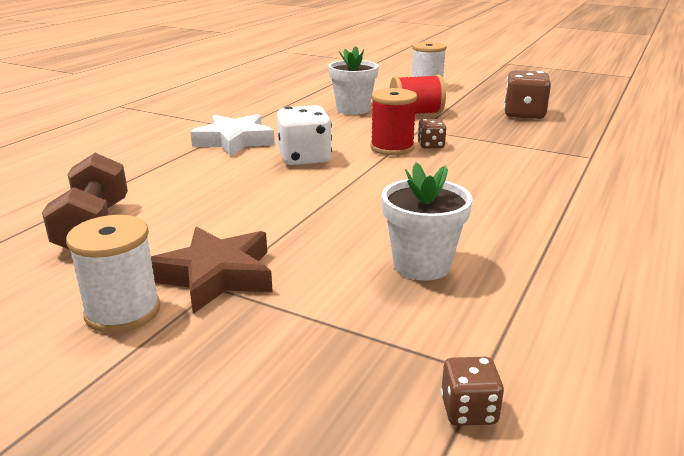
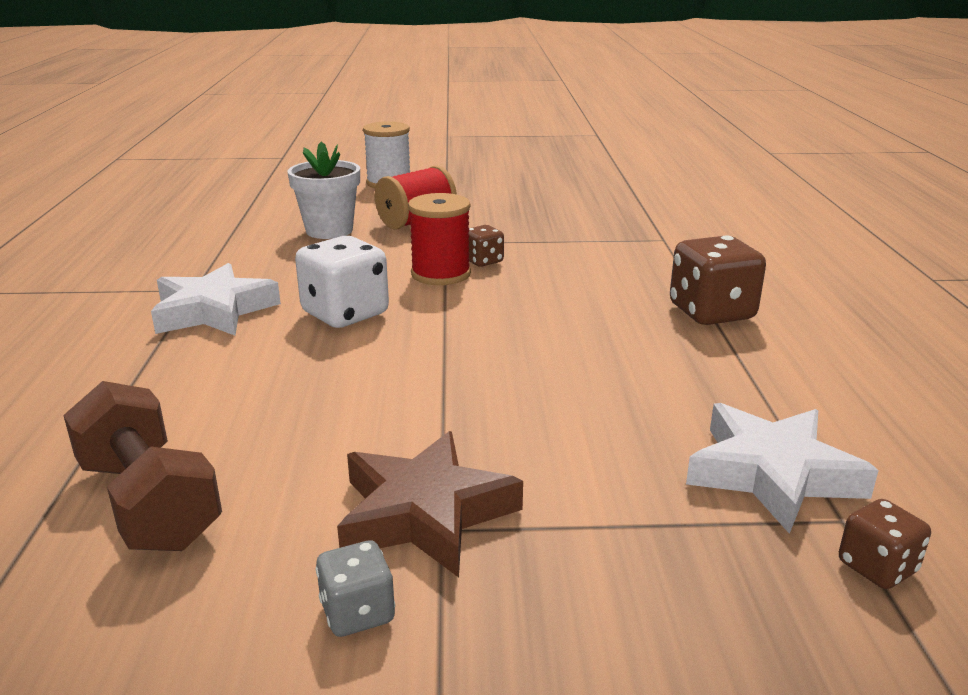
camera: 30 degrees left, 0 degrees up
white spool [66,215,160,333] -> grey dice [316,541,395,637]
white flower pot [382,162,473,281] -> none
brown dice [504,70,551,119] -> brown dice moved to [670,235,766,325]
none -> white star [686,403,879,534]

